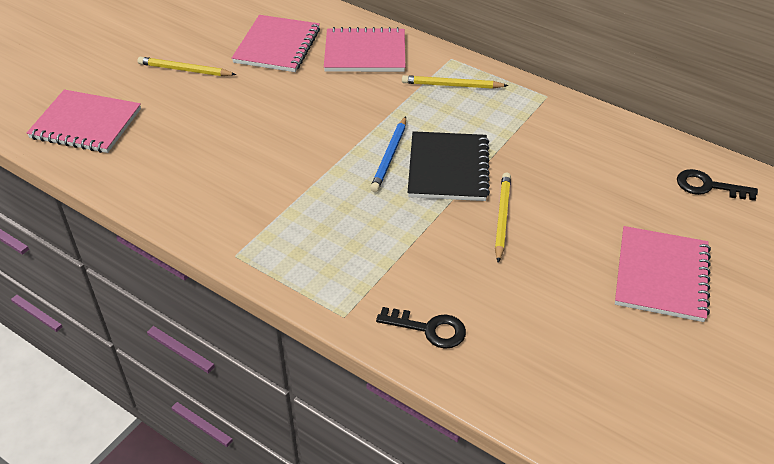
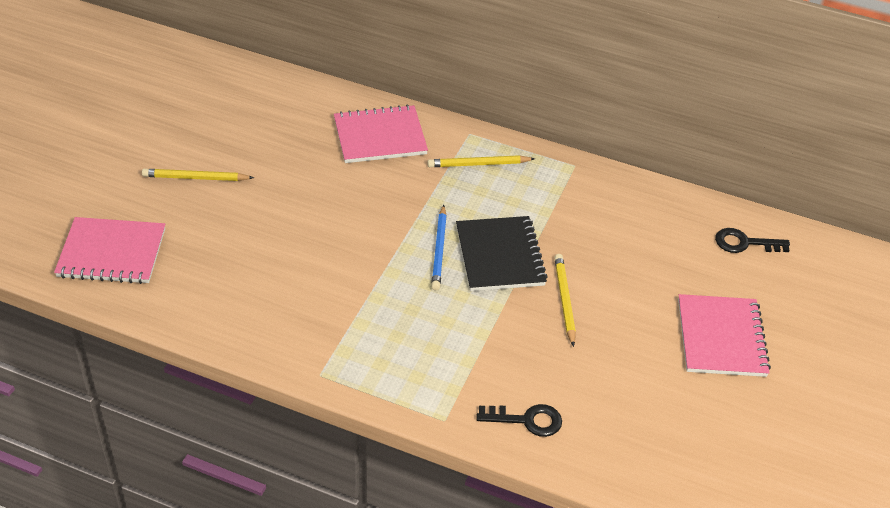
camera: 15 degrees left, 0 degrees up
pink notebook [232,15,320,72] -> none

